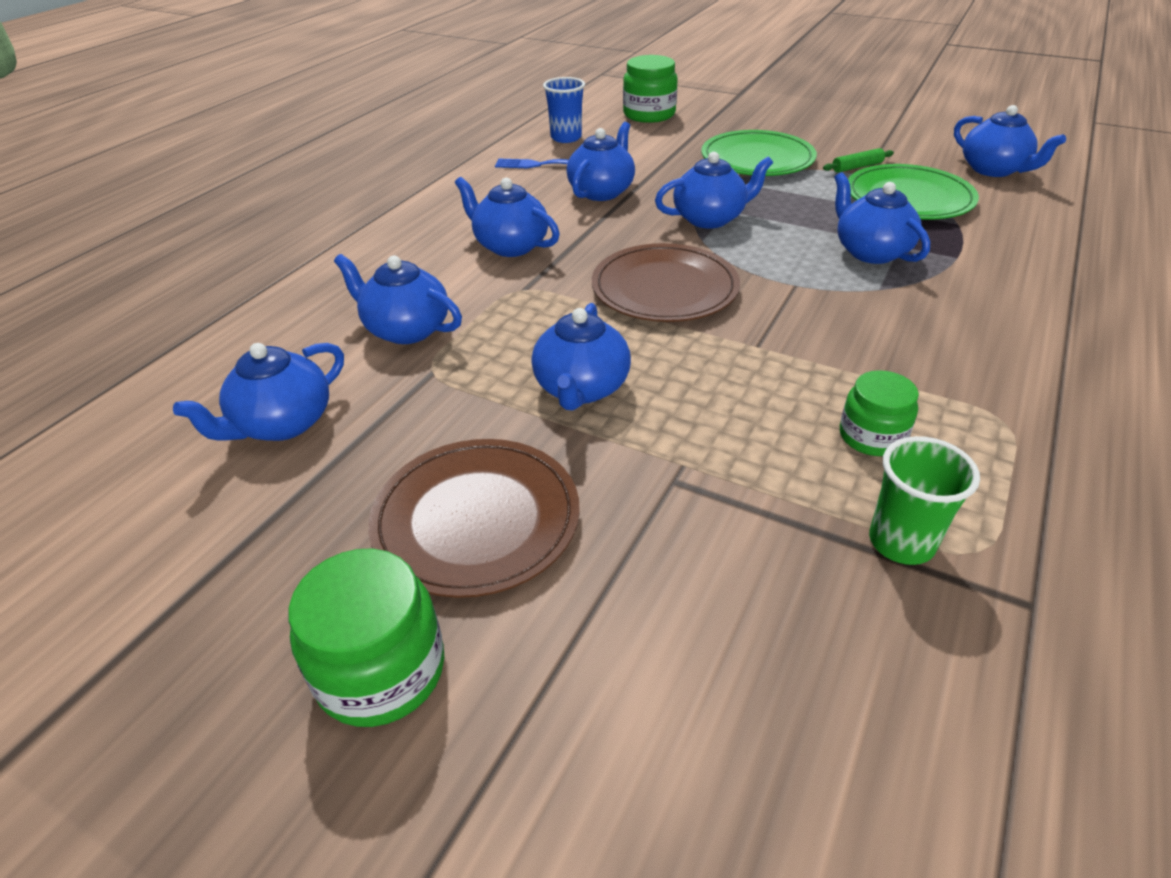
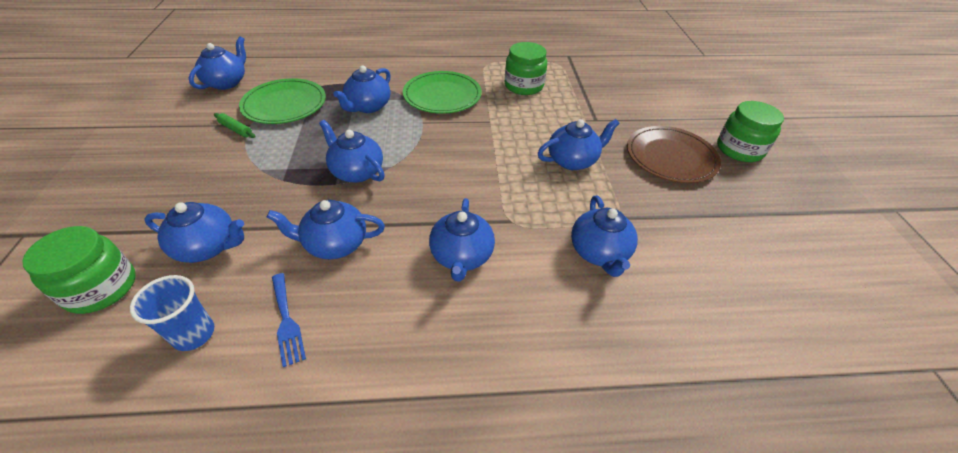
camera: 125 degrees left, 5 degrees up
blue teapot [173,343,344,441] -> blue teapot moved to [144,202,244,263]
brown plate [592,243,740,322] -> none
green plate [701,130,817,176] -> green plate moved to [403,71,482,114]
green jar [840,370,919,456] -> green jar [505,42,547,95], size x1.51
green cup [869,436,980,565] -> none

